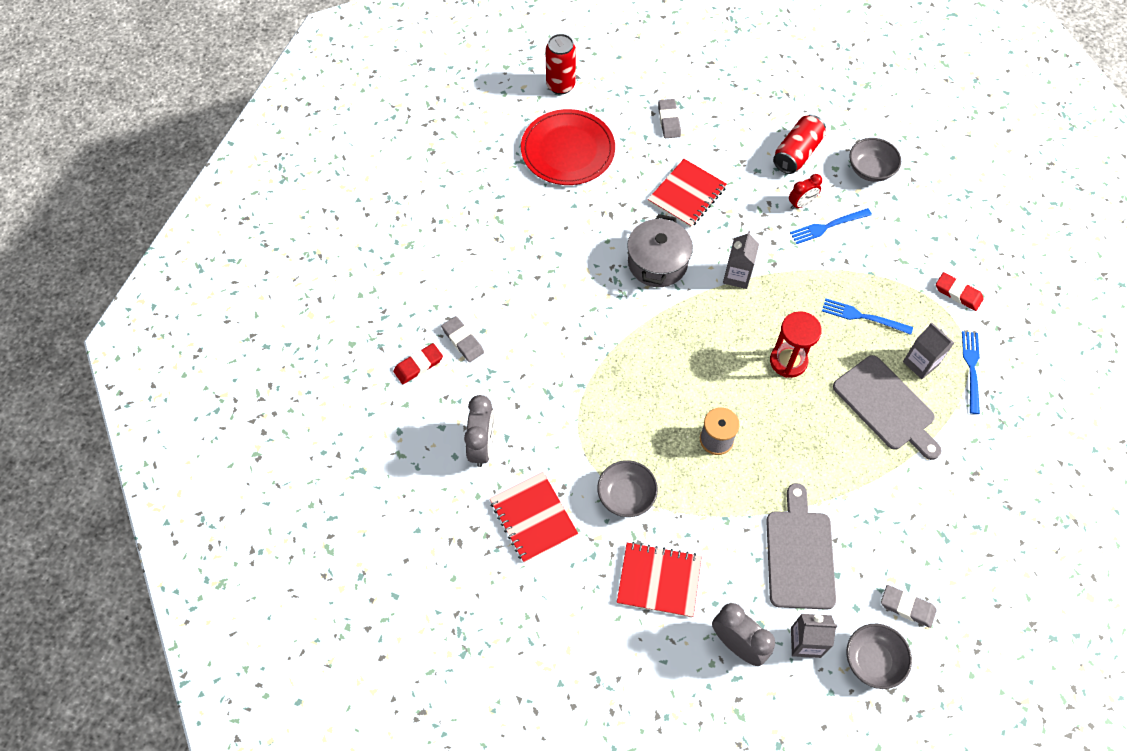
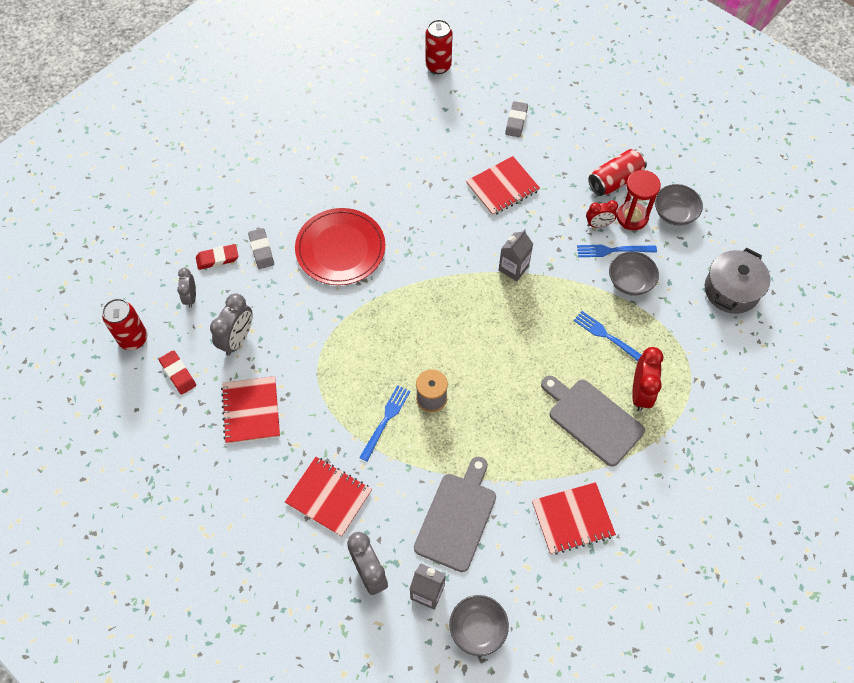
camera: 20 degrees right, 0 degrees up
red plate [521,109,615,185] -> red plate moved to [295,208,385,285]
grey bowl [597,460,658,517] -> grey bowl moved to [609,251,659,296]
grey pot [627,214,693,287] -> grey pot moved to [705,248,770,314]
red hourglass [770,311,822,378] -> red hourglass moved to [617,170,661,230]
grey cutting board [833,355,942,460] -> grey cutting board turned 150 degrees clockwise [541,376,645,467]
grey eraser [881,585,937,628] -> none
grey carton [903,322,954,379] -> red clock [632,347,663,411]
red eraser [936,272,984,311] -> red eraser moved to [159,350,196,395]
blue fork [962,331,980,414] -> blue fork moved to [359,385,410,462]
none -> red can [102,298,147,350]
none -> grey clock [177,268,196,308]
none -> red notebook [532,482,616,555]

